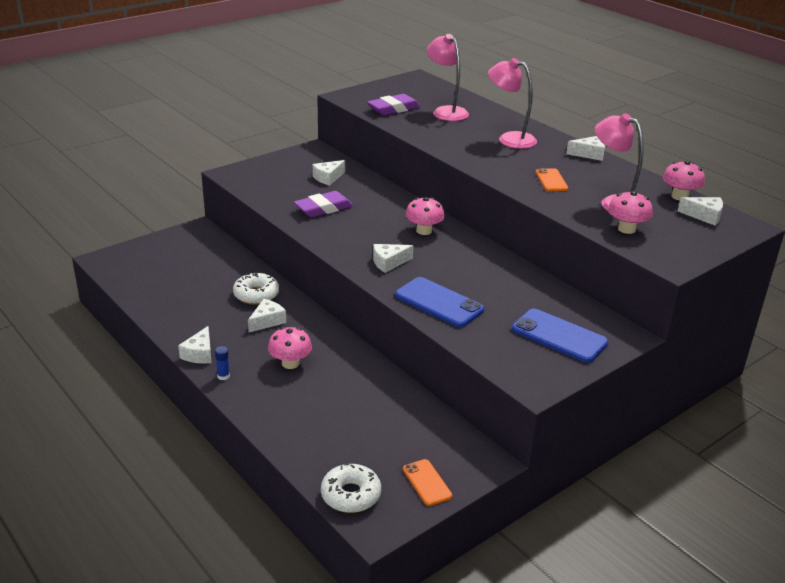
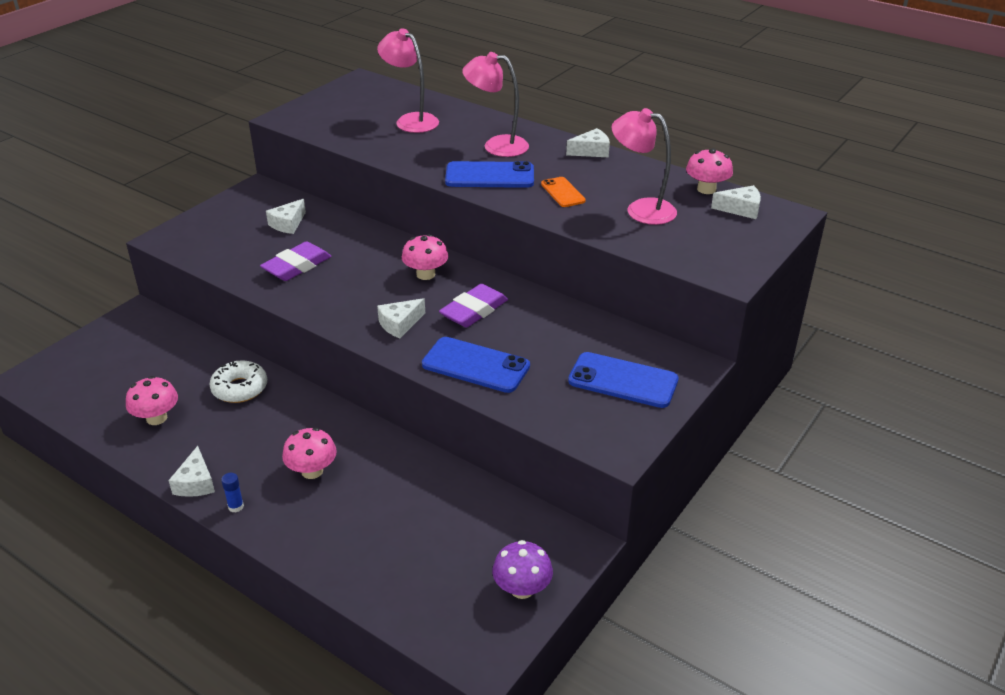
camera: 15 degrees left, 5 degrees up
white cheese [248,299,286,332] -> none
white donut [321,463,381,513] -> none
purple eraser [367,94,420,115] -> purple eraser moved to [439,284,508,328]
orange phone [403,459,452,506] -> purple mushroom [492,540,553,599]
pink mushroom [608,191,653,234] -> pink mushroom moved to [126,376,178,425]
none -> blue phone [445,161,534,188]

